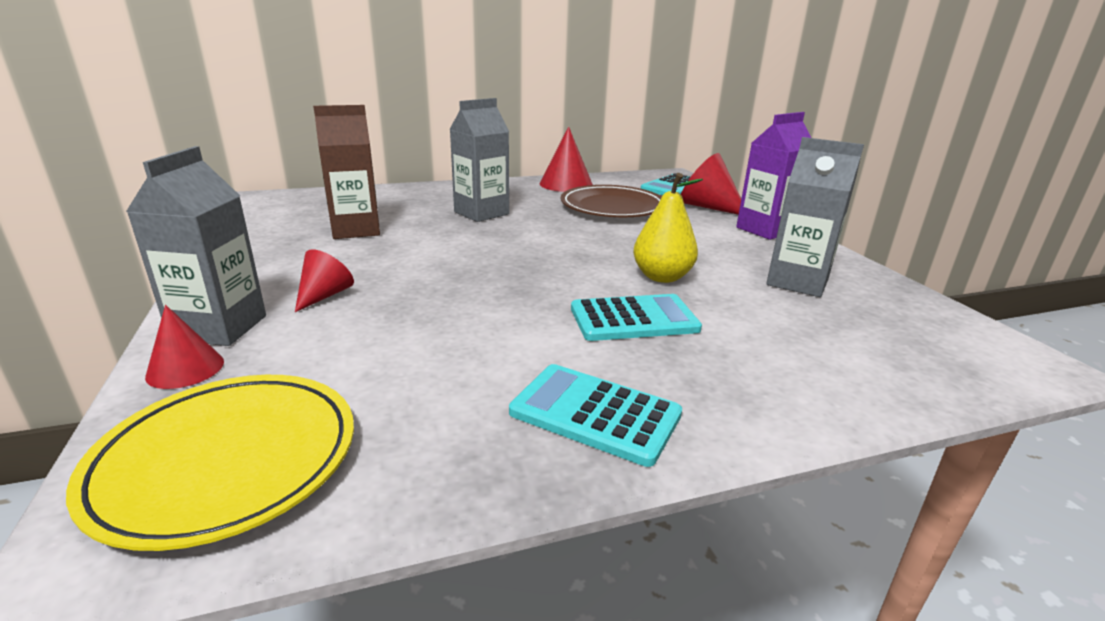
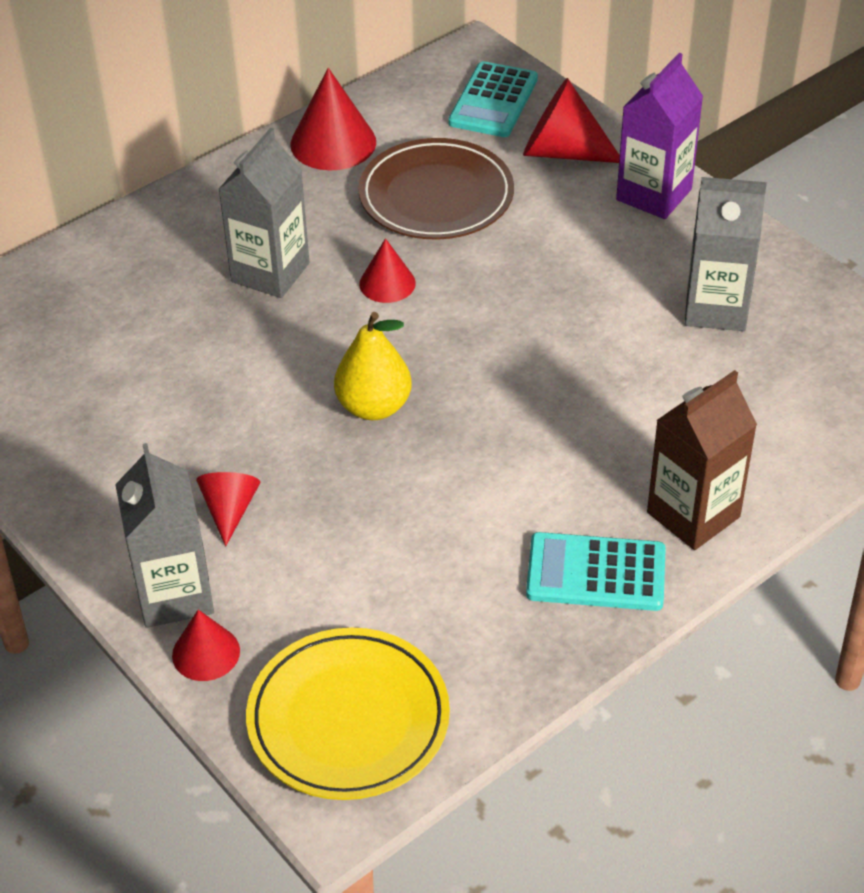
camera: 20 degrees left, 20 degrees up
brown carton [313,105,380,239] -> brown carton moved to [647,370,757,550]
turquoise calculator [571,294,702,341] -> none
yellow pear [633,173,703,283] -> yellow pear moved to [334,312,412,420]
none -> red cone [359,238,416,303]

